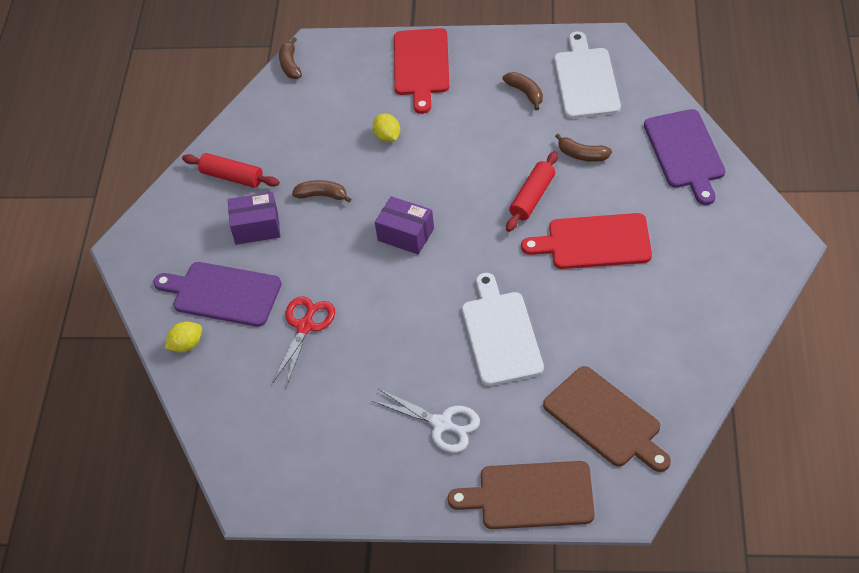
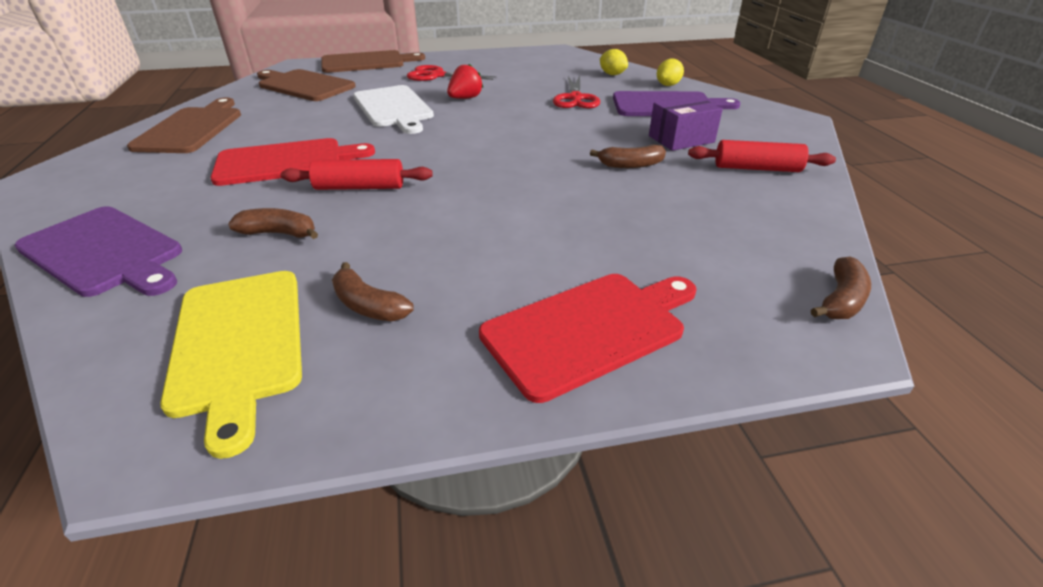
camera: 160 degrees right, 15 degrees down
brown banana [279,37,302,79] -> brown banana turned 60 degrees clockwise [811,257,871,319]
white scissors [371,388,480,453] -> red scissors [407,65,497,81]
yellow lemon [373,114,400,142] -> yellow lemon moved to [600,49,628,75]
purple box [375,196,434,254] -> none
red cutting board [394,28,449,114] -> red cutting board turned 75 degrees clockwise [479,274,697,403]
red rolling pin [506,151,558,232] -> red rolling pin turned 75 degrees clockwise [280,159,433,190]
white cutting board [554,31,621,119] -> yellow cutting board [160,271,302,459]
purple cutting board [644,109,725,205] -> purple cutting board turned 150 degrees clockwise [15,206,182,297]
none -> brown cutting board [127,97,241,153]
none -> red strawberry [447,64,483,99]

